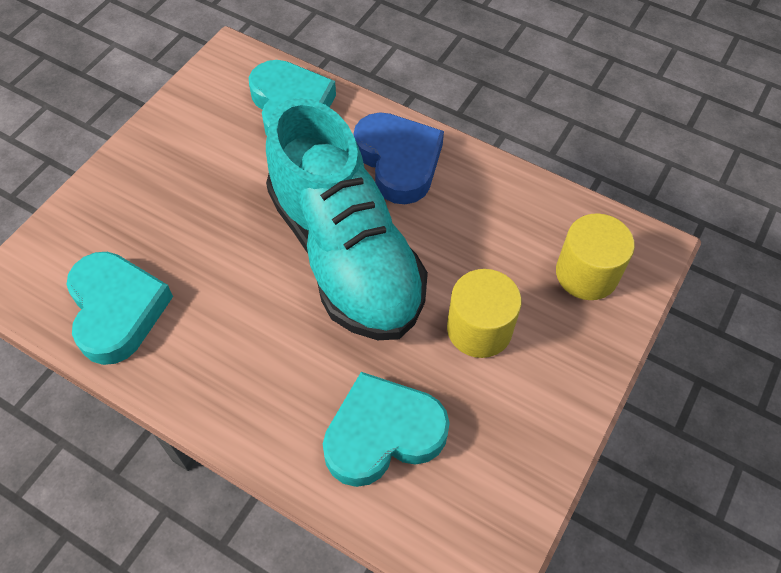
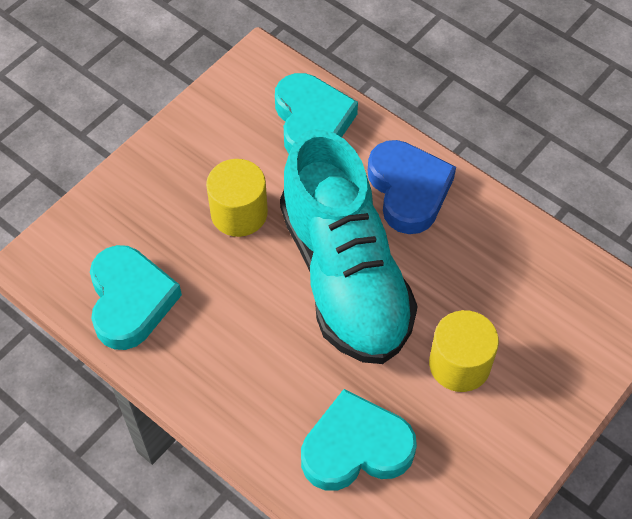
camera: 10 degrees right, 0 degrees up
yellow cylinder [556,213,635,300] -> yellow cylinder moved to [206,159,268,237]

